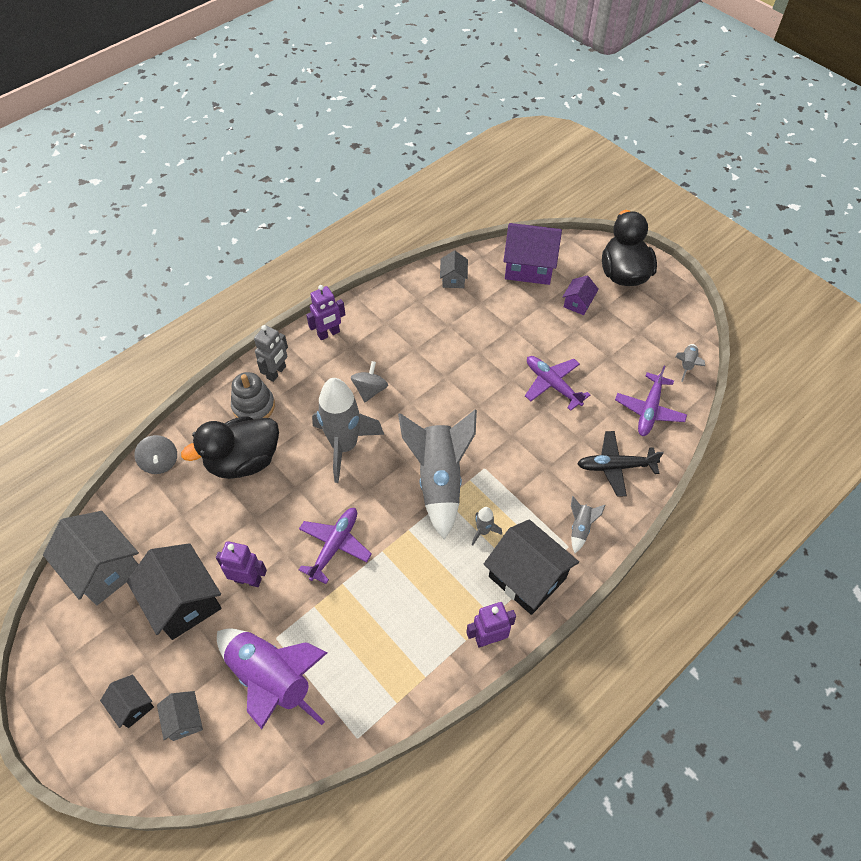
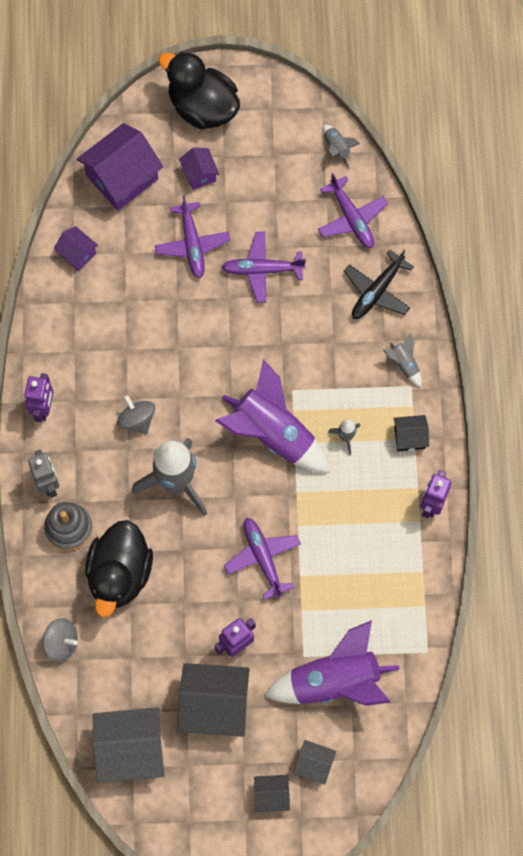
camera: 50 degrees left, 15 degrees up
grey rocket [398,410,477,540] -> purple rocket [215,359,330,473]
grey house [440,250,468,288] -> purple house [54,226,98,271]
black house [484,520,579,615] -> black house [393,415,429,451], size x0.51
none -> purple plane [155,195,230,278]

